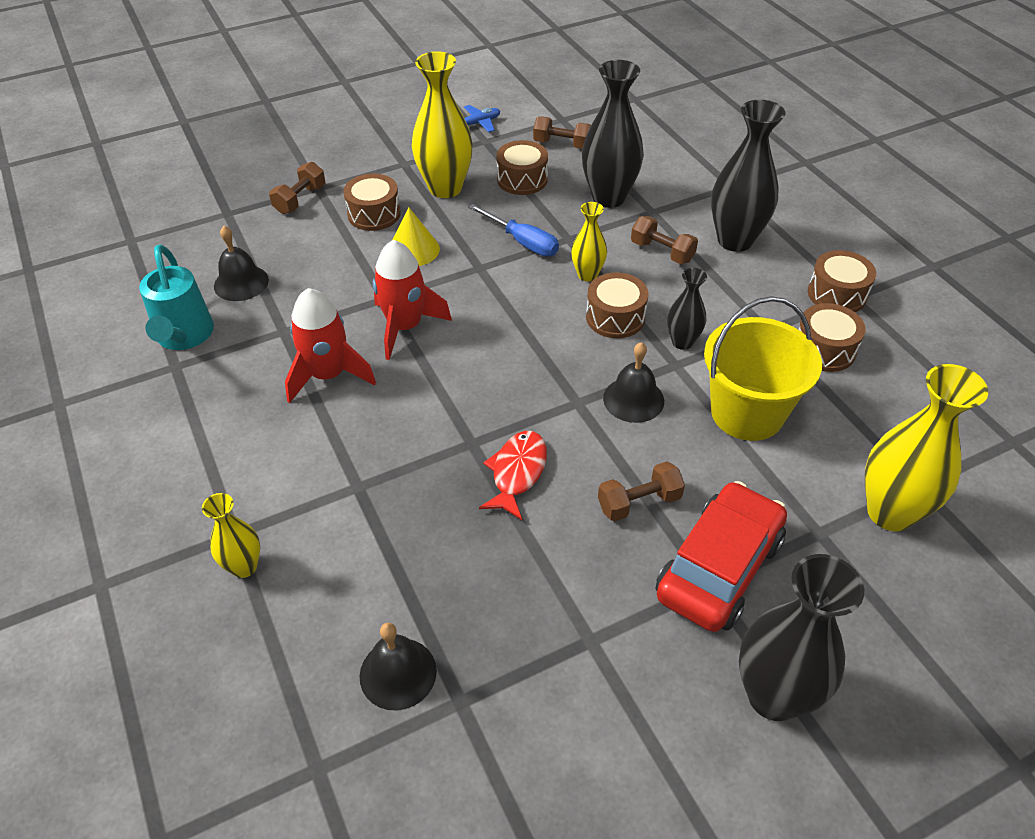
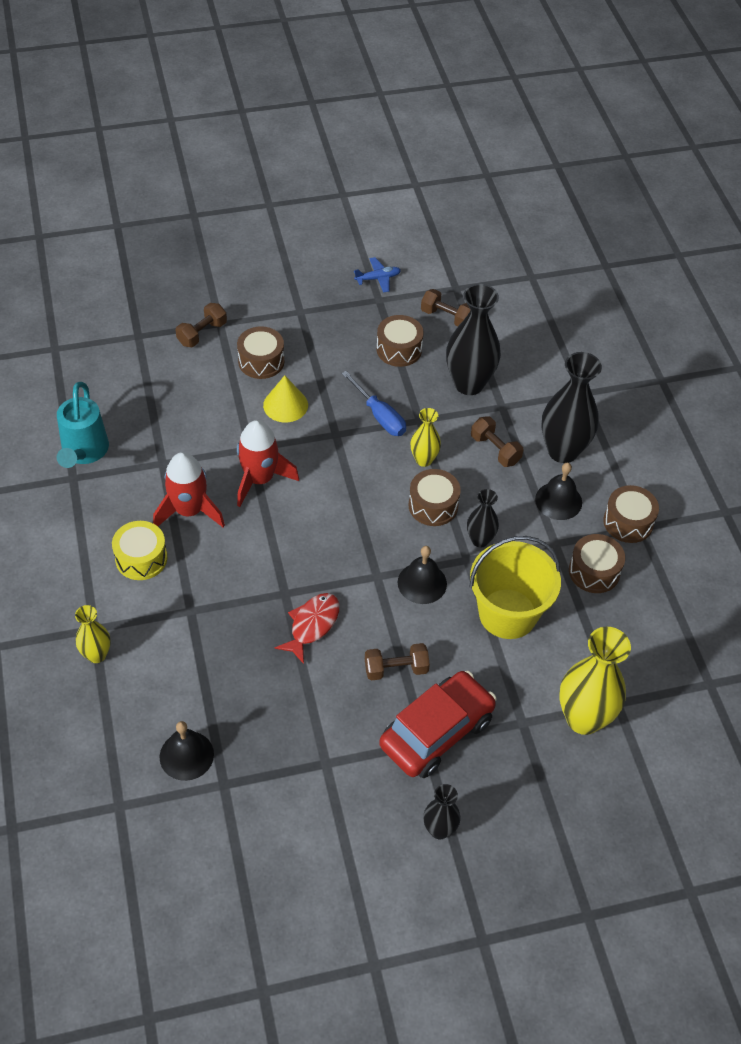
camera: 10 degrees right, 5 degrees up
black bell [214,226,269,301] -> black bell moved to [535,463,582,520]
yellow vase [412,51,473,198] -> none
black vase [739,554,864,721] -> black vase [424,784,460,839], size x0.54
none -> yellow drum [112,521,167,580]

